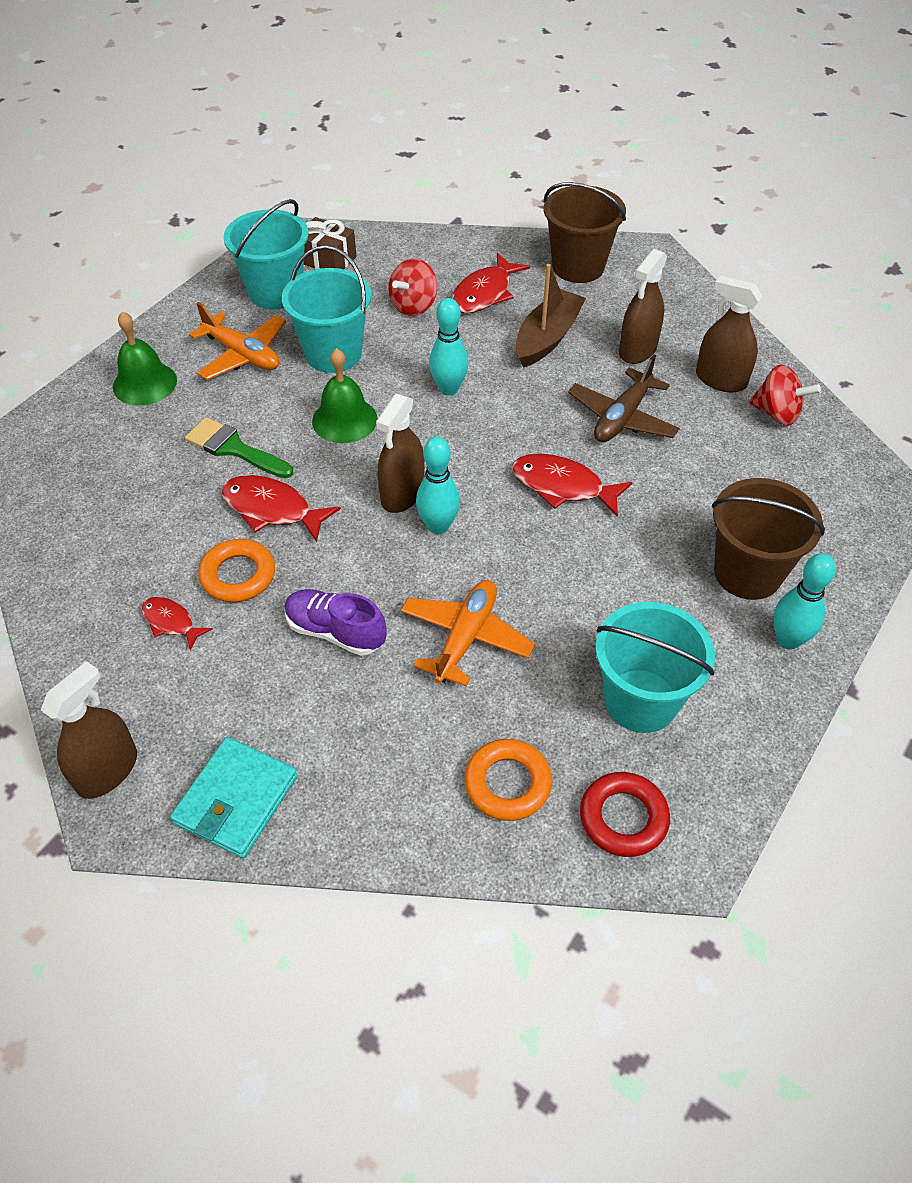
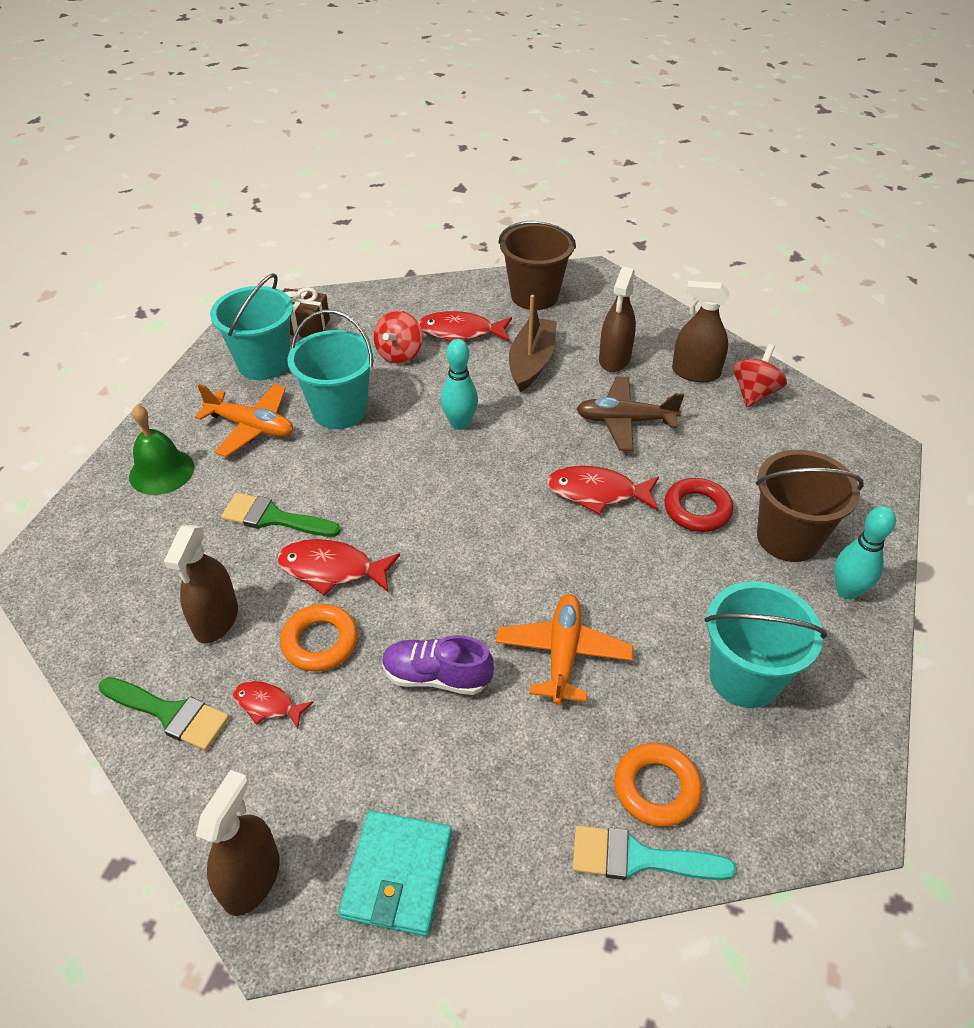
camera: 15 degrees left, 5 degrees down
green bell [312,348,377,443] -> none
brown spray bottle [376,394,425,513] -> brown spray bottle moved to [164,525,238,644]
turquoise bowling pin [416,436,460,534] -> none
red fish [452,253,530,313] -> red fish turned 75 degrees clockwise [418,311,512,342]
brown plane [568,354,680,442] -> brown plane turned 75 degrees clockwise [576,376,684,451]
red ring [580,772,670,857] -> red ring moved to [664,478,733,532]
red spinning top [749,364,821,426] -> red spinning top turned 75 degrees counterclockwise [733,344,787,407]
none -> green brush [99,677,229,751]
none -> turquoise brush [572,825,736,880]

